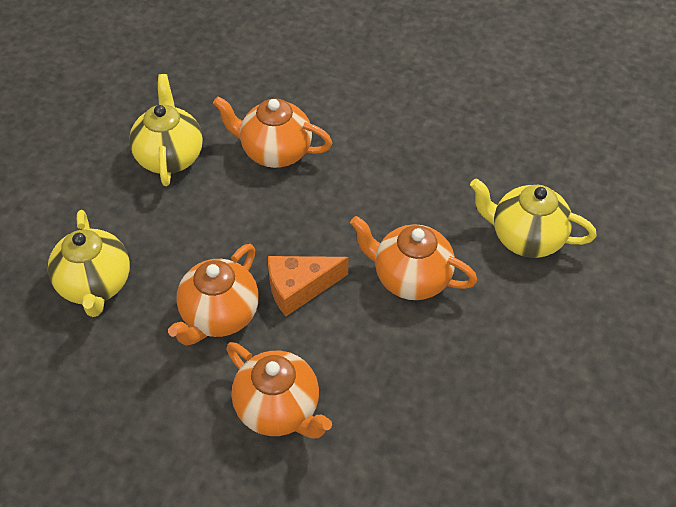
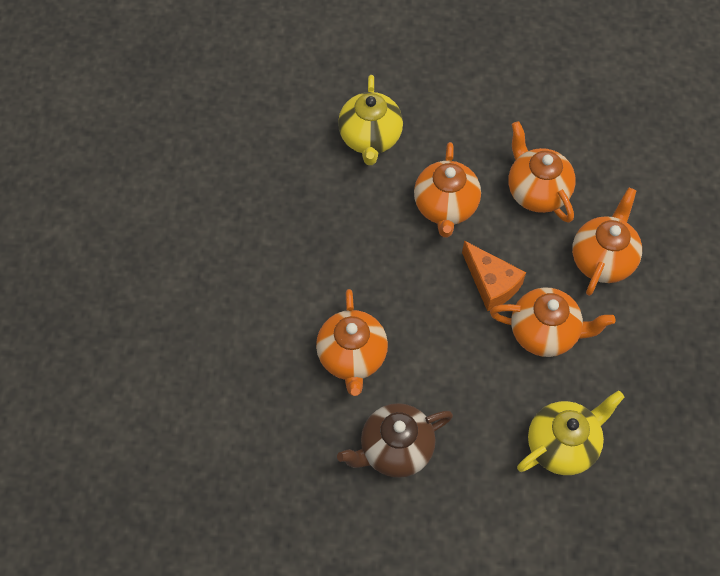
camera: 110 degrees left, 10 degrees up
yellow teapot [129,74,203,186] -> brown teapot [337,403,453,478]
none -> orange teapot [508,121,576,223]

